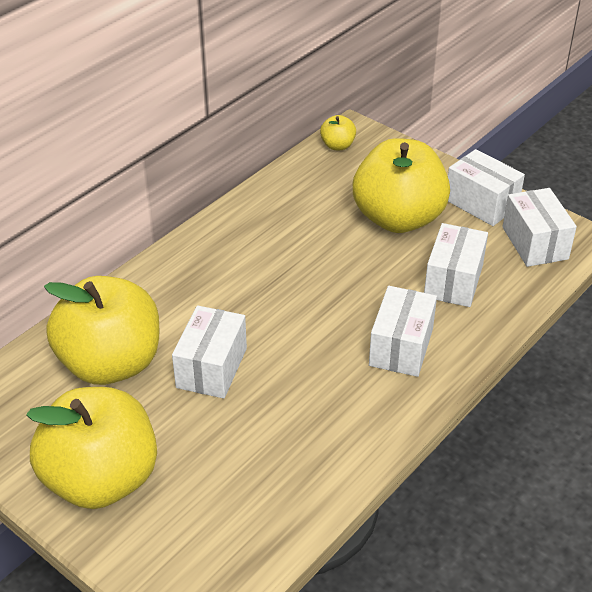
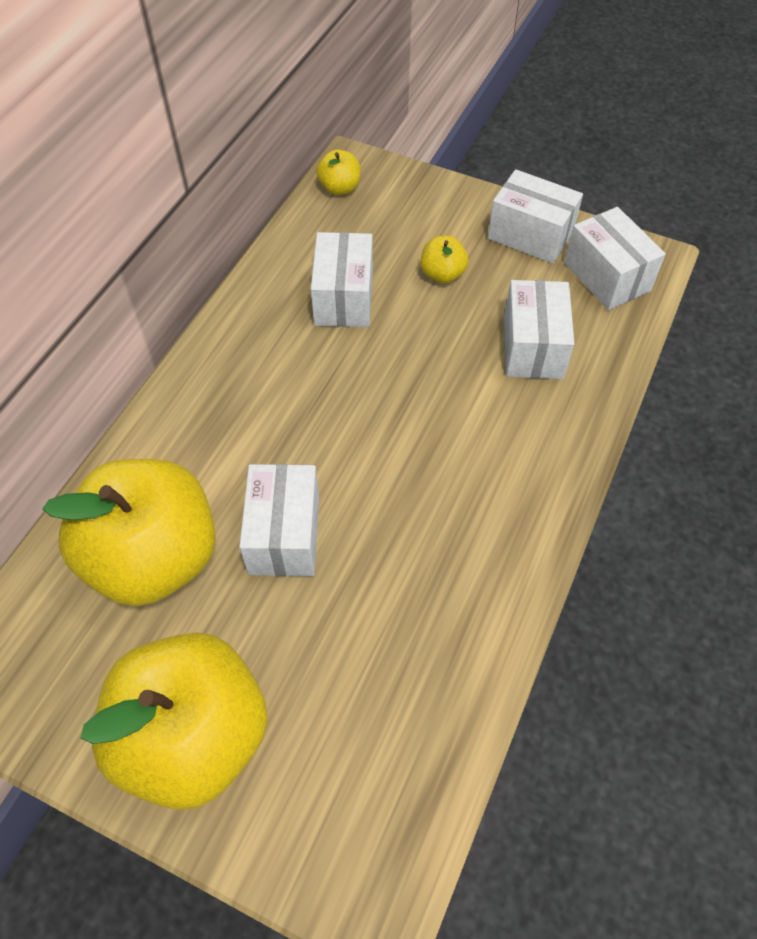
camera: 15 degrees left, 15 degrees up
yellow apple [353,138,450,233] -> yellow apple [421,236,468,283], size x0.41
white box [369,286,437,377] -> white box moved to [311,232,373,327]

